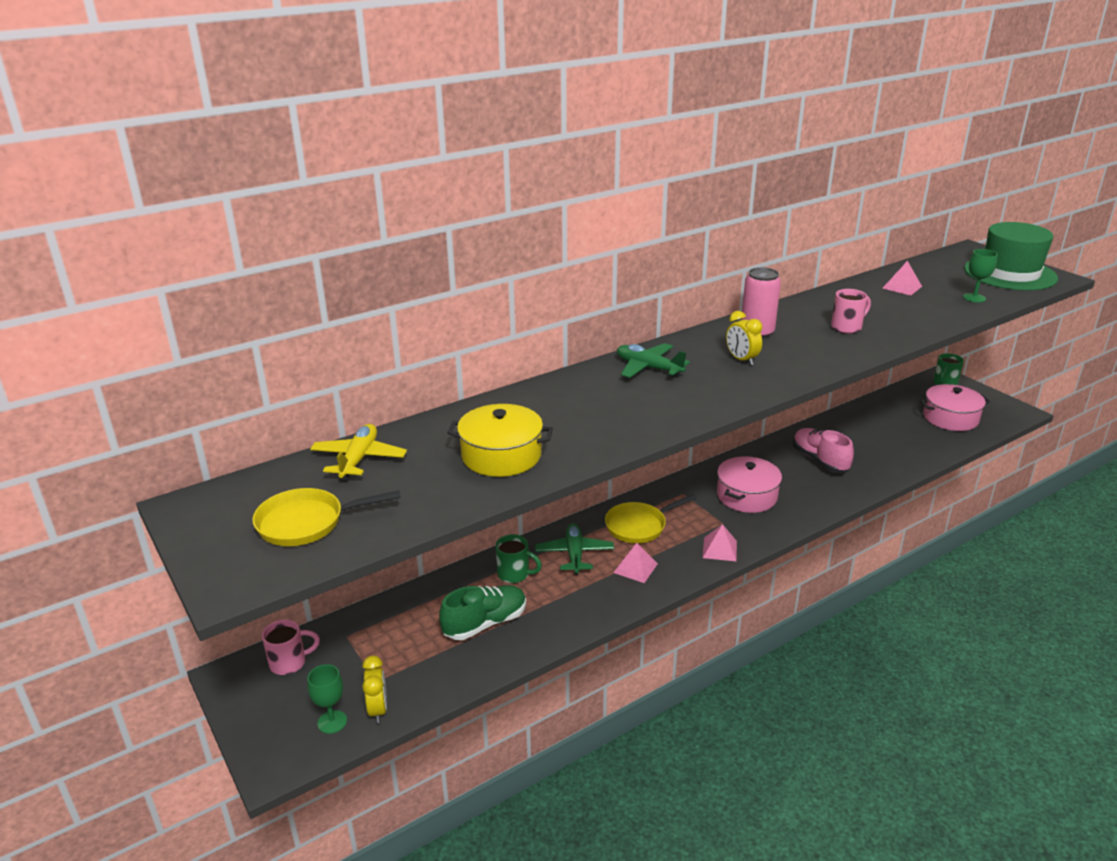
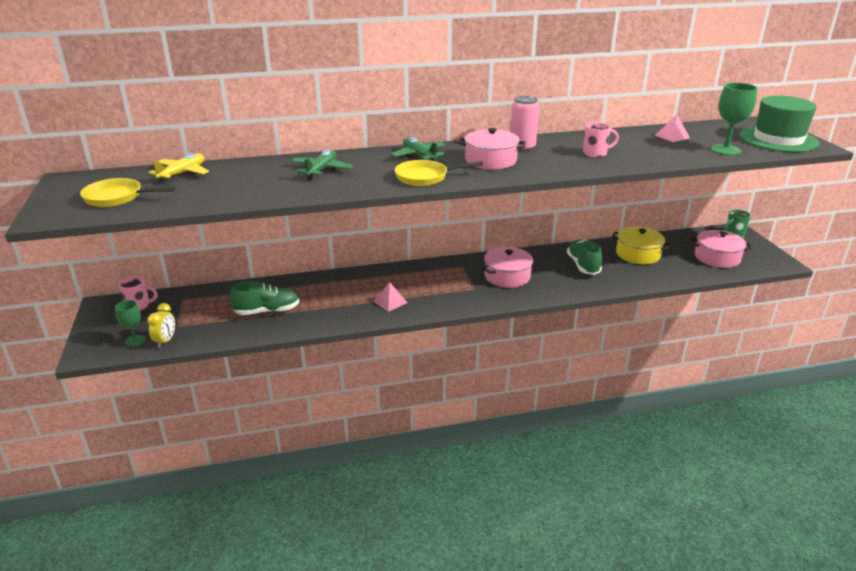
camera: 20 degrees right, 0 degrees up
yellow pot [447,404,553,477] -> yellow pot moved to [612,227,671,264]
green mug [496,534,542,583] -> none
green plane [535,523,614,575] -> green plane moved to [291,150,353,180]
yellow pan [605,494,697,543] -> yellow pan moved to [395,160,483,186]
pink pyramid [703,524,737,561] -> none
yellow clock [726,311,762,366] -> pink pot [458,128,526,170]
pink shoe [793,428,854,473] -> green shoe [567,239,602,275]
green goblet [963,249,997,302] -> green goblet [711,83,758,155], size x1.60

